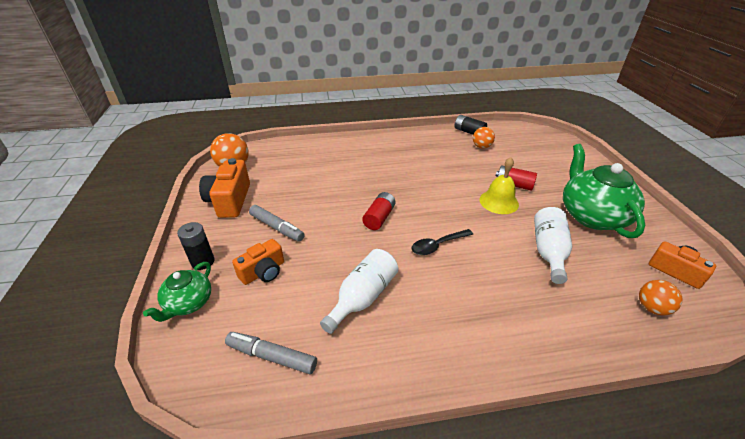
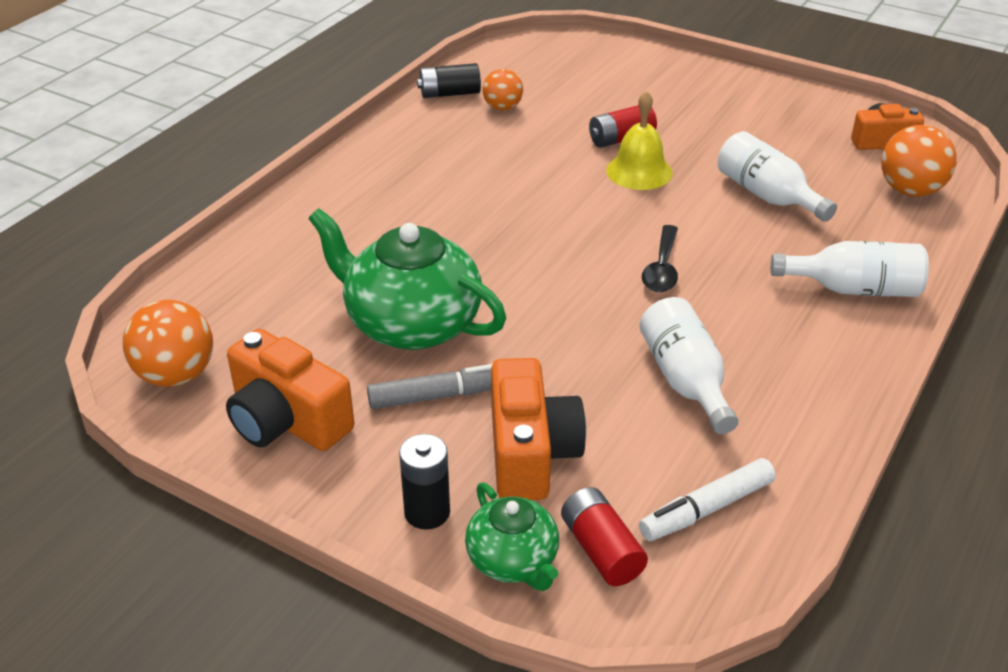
camera: 50 degrees left, 0 degrees up
grey marker [225,332,317,374] -> white marker [639,458,776,541]
orange camera [232,239,284,285] -> orange camera [491,358,586,500], size x1.53
red battery [362,192,396,230] -> red battery moved to [561,487,648,586]
green teapot [563,144,645,238] -> green teapot moved to [308,208,506,350]
orange ball [639,280,682,316] -> orange ball [881,125,957,197], size x1.55
none -> white bottle [771,241,929,297]

